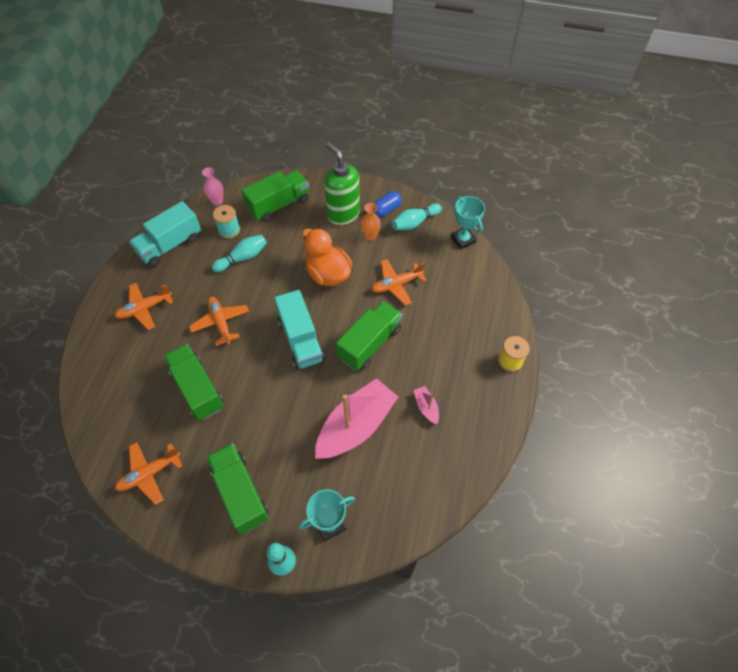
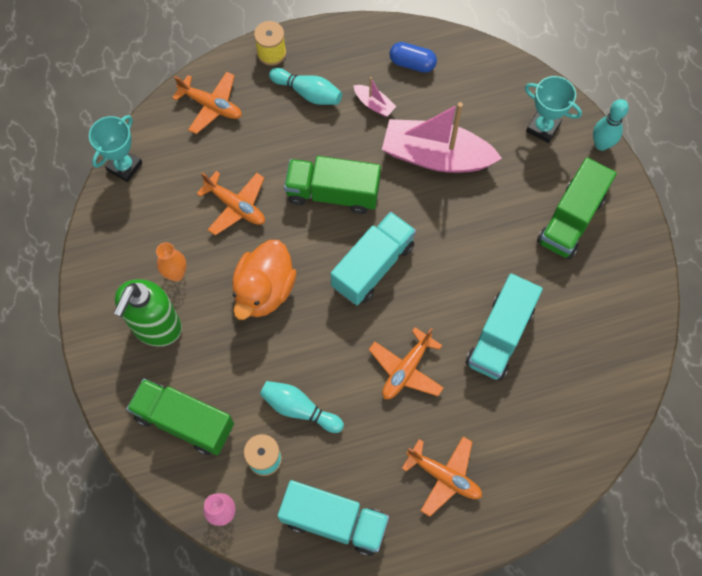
camera: 120 degrees left, 10 degrees up
orange plane [115,442,182,505] -> orange plane moved to [172,71,242,134]
green truck [163,344,224,421] -> turquoise truck [466,274,543,380]
blue capsule [374,191,402,218] -> blue capsule moved to [389,42,437,73]
turquoise bowling pin [392,203,442,230] -> turquoise bowling pin moved to [269,68,342,105]
pink boat [414,386,439,424] -> pink boat turned 90 degrees counterclockwise [354,77,396,117]

